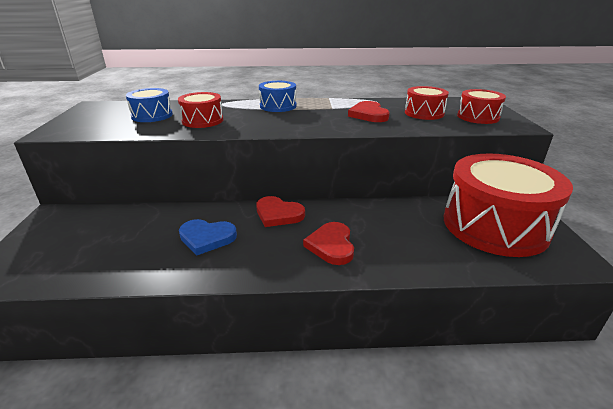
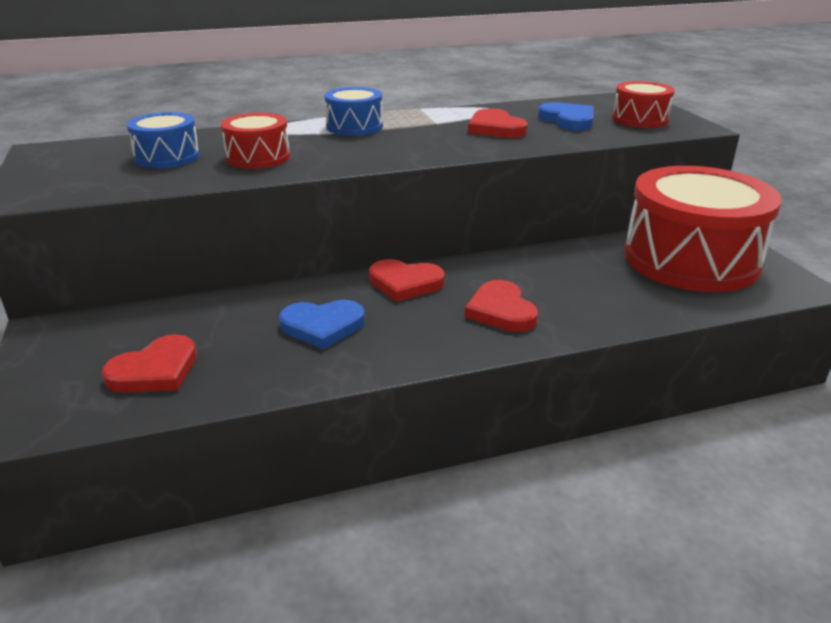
camera: 15 degrees left, 0 degrees up
red drum [405,86,449,120] -> blue heart [538,102,594,131]
none -> red heart [102,334,197,393]

